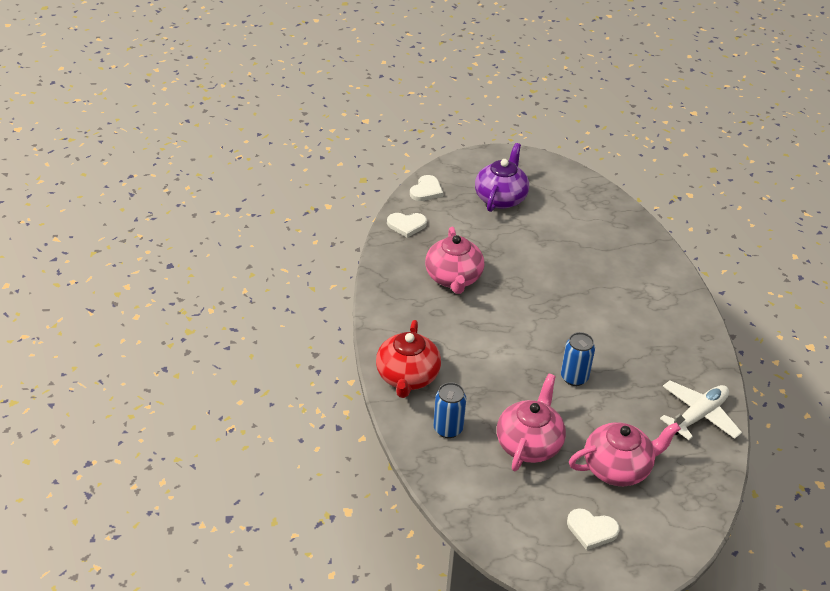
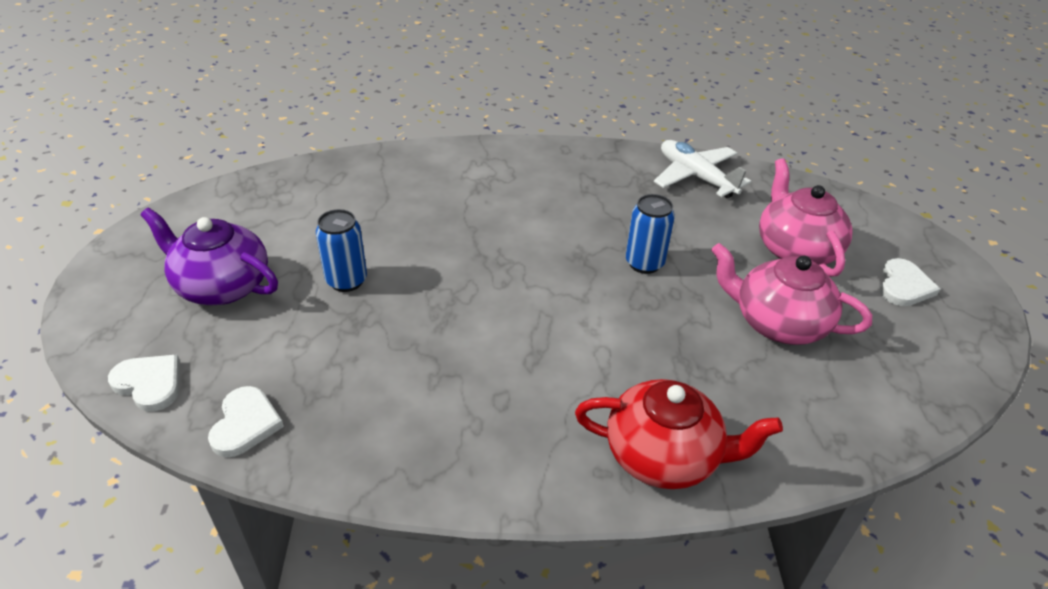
camera: 85 degrees left, 0 degrees up
pink teapot [425,227,484,294] -> none
blue can [433,382,466,438] -> blue can moved to [316,209,367,292]

